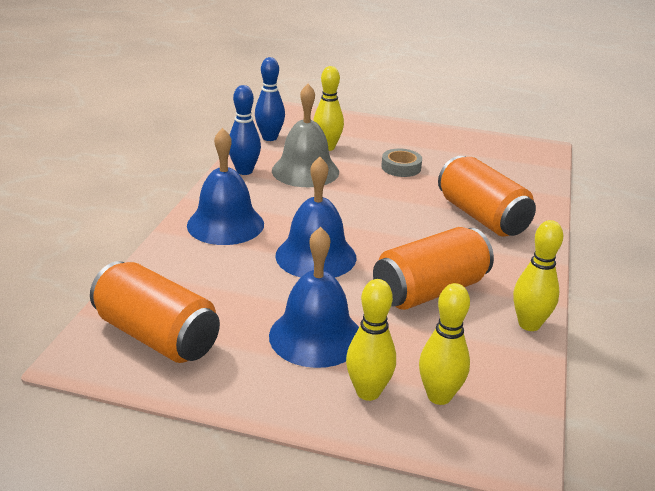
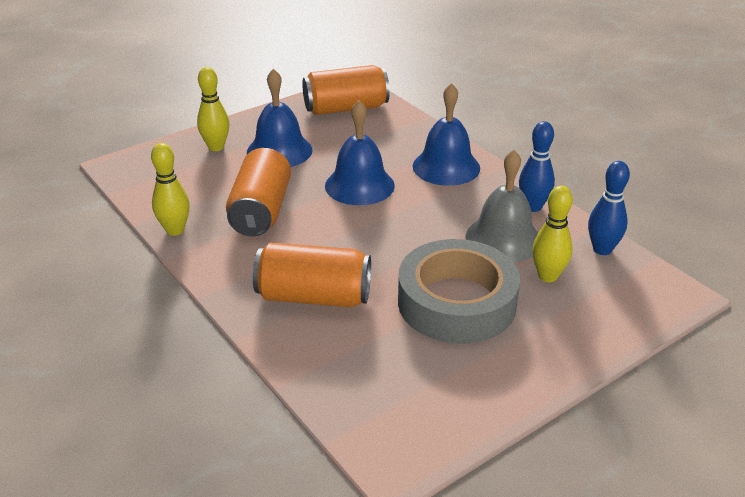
camera: 130 degrees right, 5 degrees up
grey tape [381,149,422,177] -> grey tape [398,239,520,344], size x2.36
yellow bowling pin [419,283,470,405] -> none

